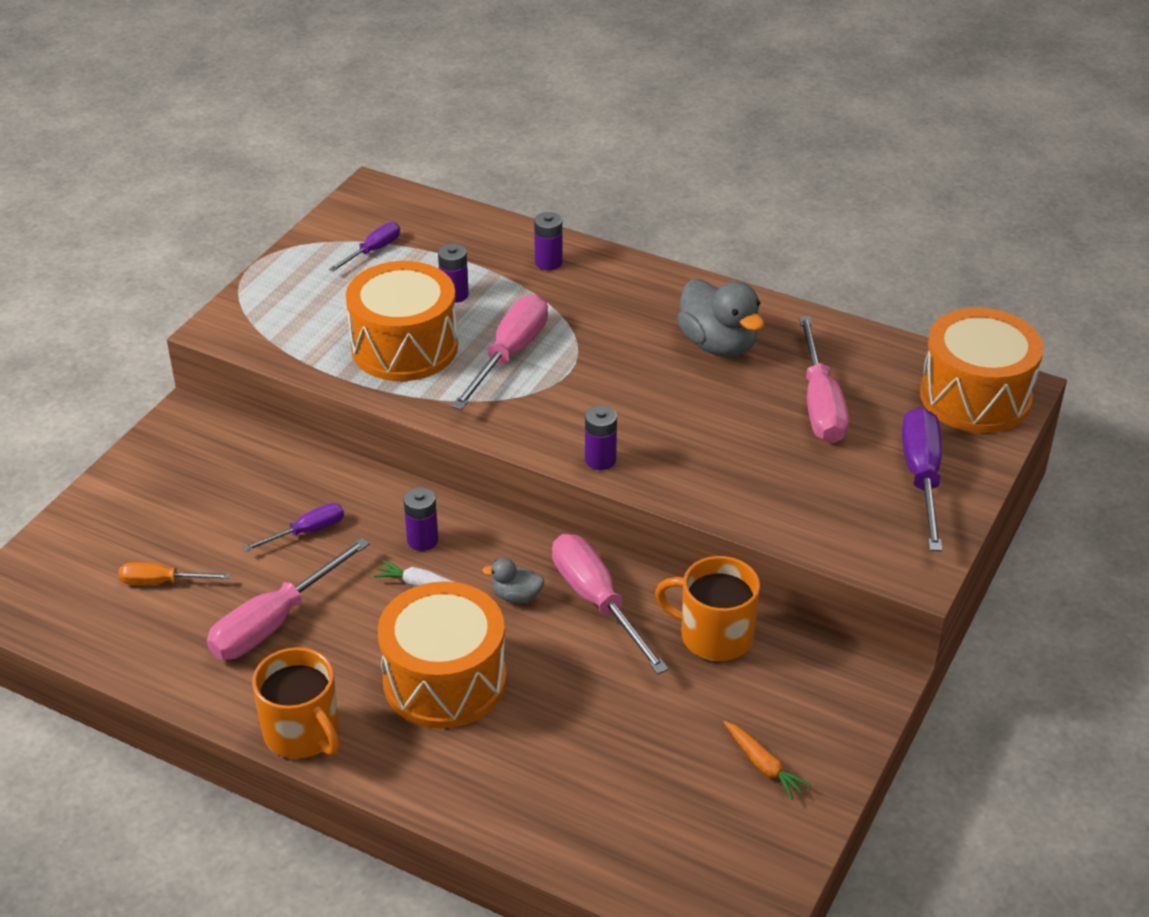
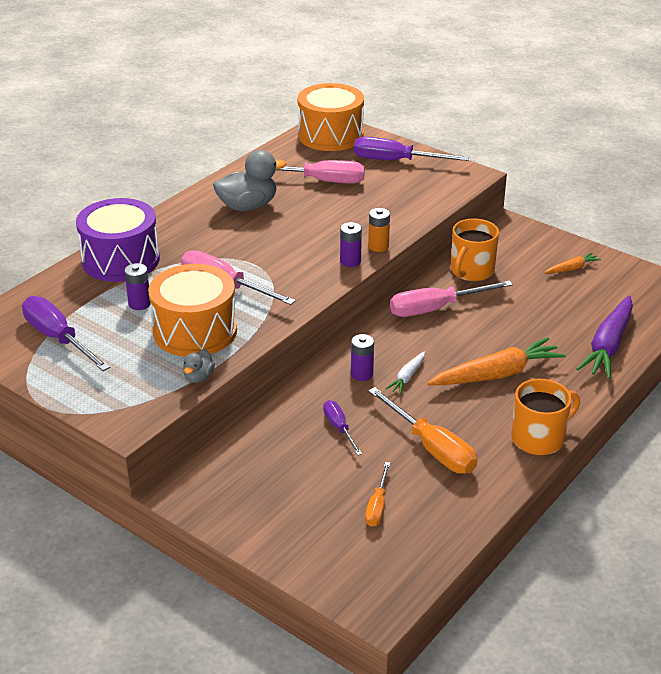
camera: 80 degrees left, 5 degrees down
pink screwdriver [207,538,370,660] -> orange screwdriver [368,387,477,474]
purple screwdriver [329,222,400,272] -> purple screwdriver [22,296,110,371], size x1.79
orange drum [378,581,507,728] -> orange carrot [428,337,566,385]
grey duck [482,558,544,603] -> grey duck moved to [183,349,215,383]
purple battery [534,212,563,270] -> purple drum [76,198,160,282]
none -> orange battery [368,208,390,252]
none -> purple carrot [576,295,633,379]

